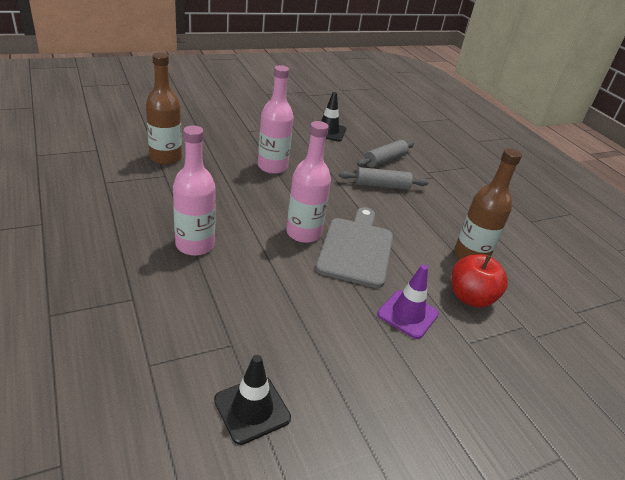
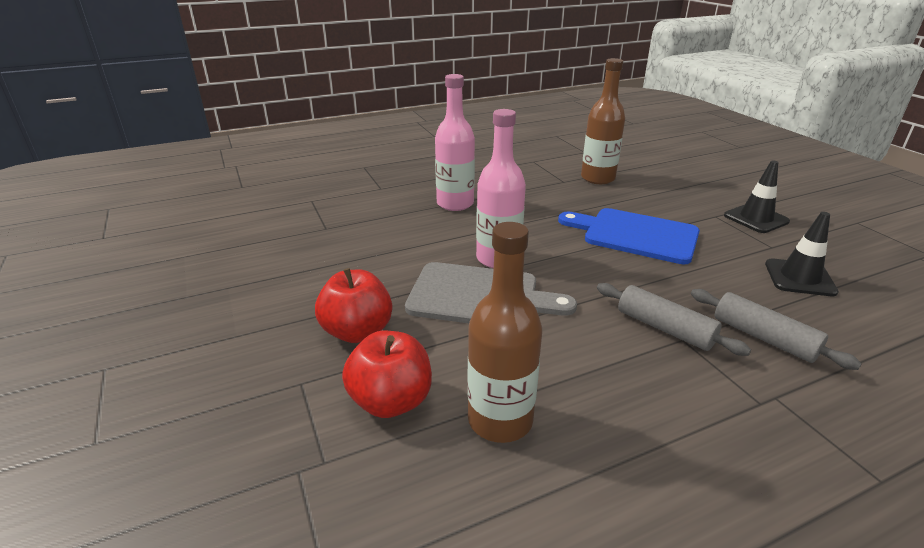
camera: 95 degrees right, 5 degrees down
black traffic cone [214,355,291,445] -> black traffic cone moved to [724,160,790,233]
pink bottle [258,65,294,174] -> blue cutting board [558,208,700,264]
grey rolling pin [339,167,429,190] -> grey rolling pin turned 45 degrees counterclockwise [597,283,751,356]
purple traffic cone [377,264,439,339] -> red apple [315,268,392,343]

